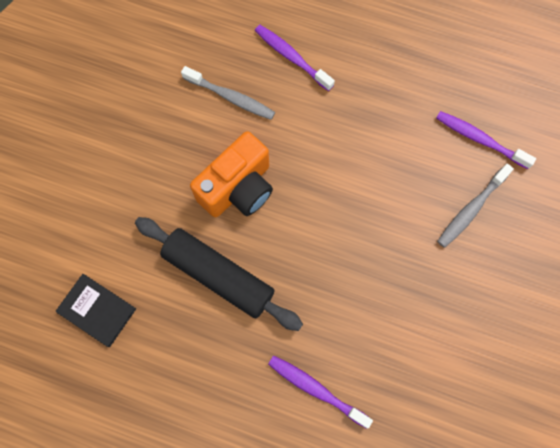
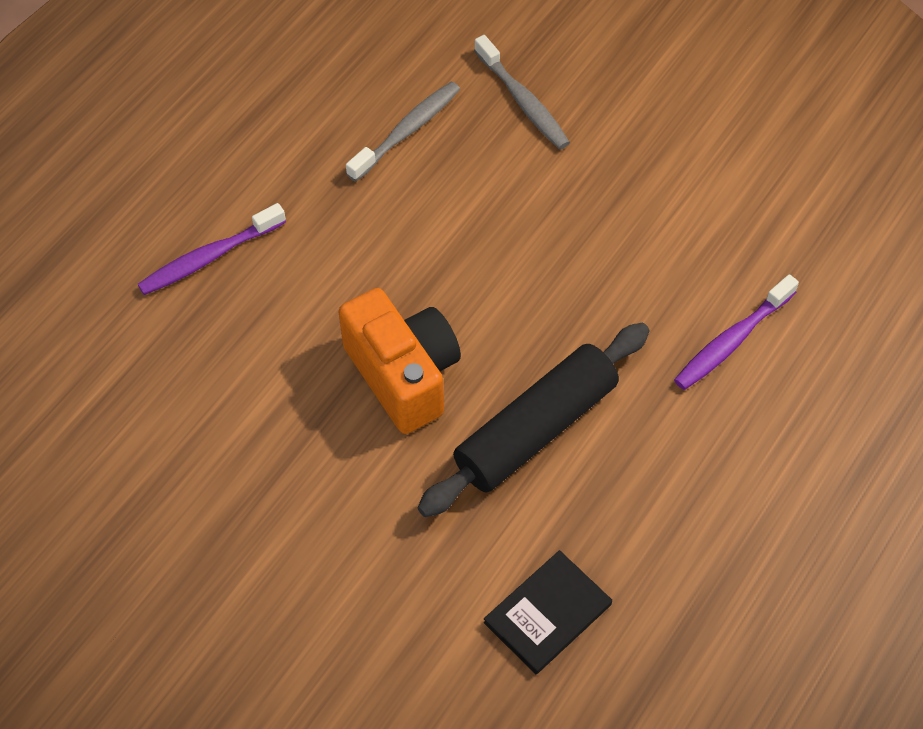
camera: 75 degrees left, 15 degrees down
grey toothbrush [181,66,275,120] -> grey toothbrush moved to [346,82,460,182]
purple toothbrush [436,111,536,169] -> none

